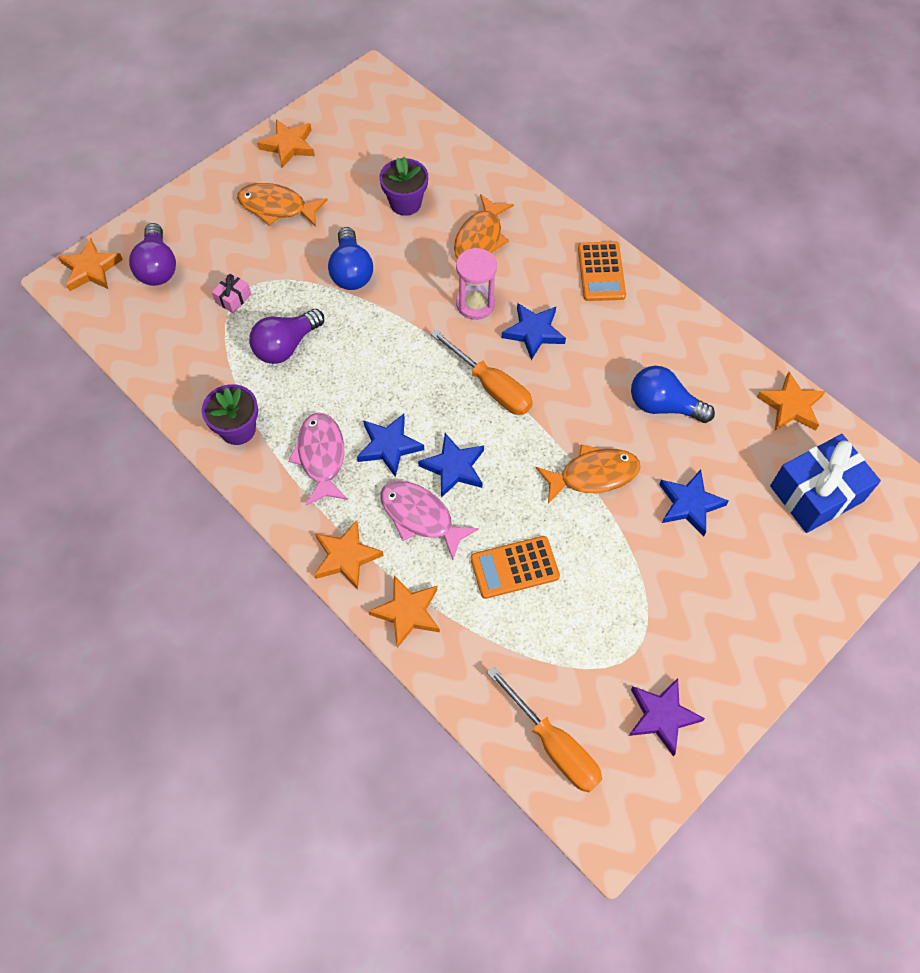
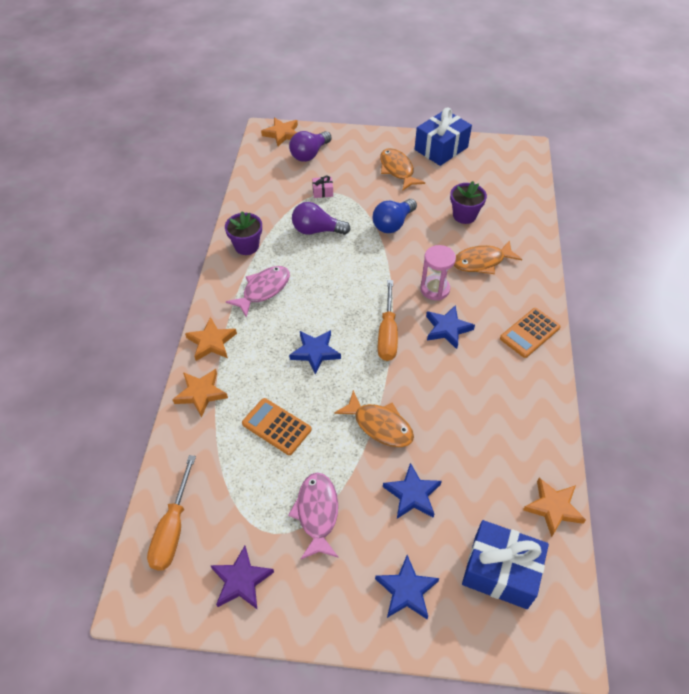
camera: 50 degrees right, 10 degrees down
orange star [257,120,315,168] -> blue gift [415,107,472,166]
blue star [357,414,424,477] -> blue star moved to [375,555,439,619]
pink fish [380,481,479,560] -> pink fish moved to [288,473,339,559]
blue light bulb [631,366,715,423] -> none

